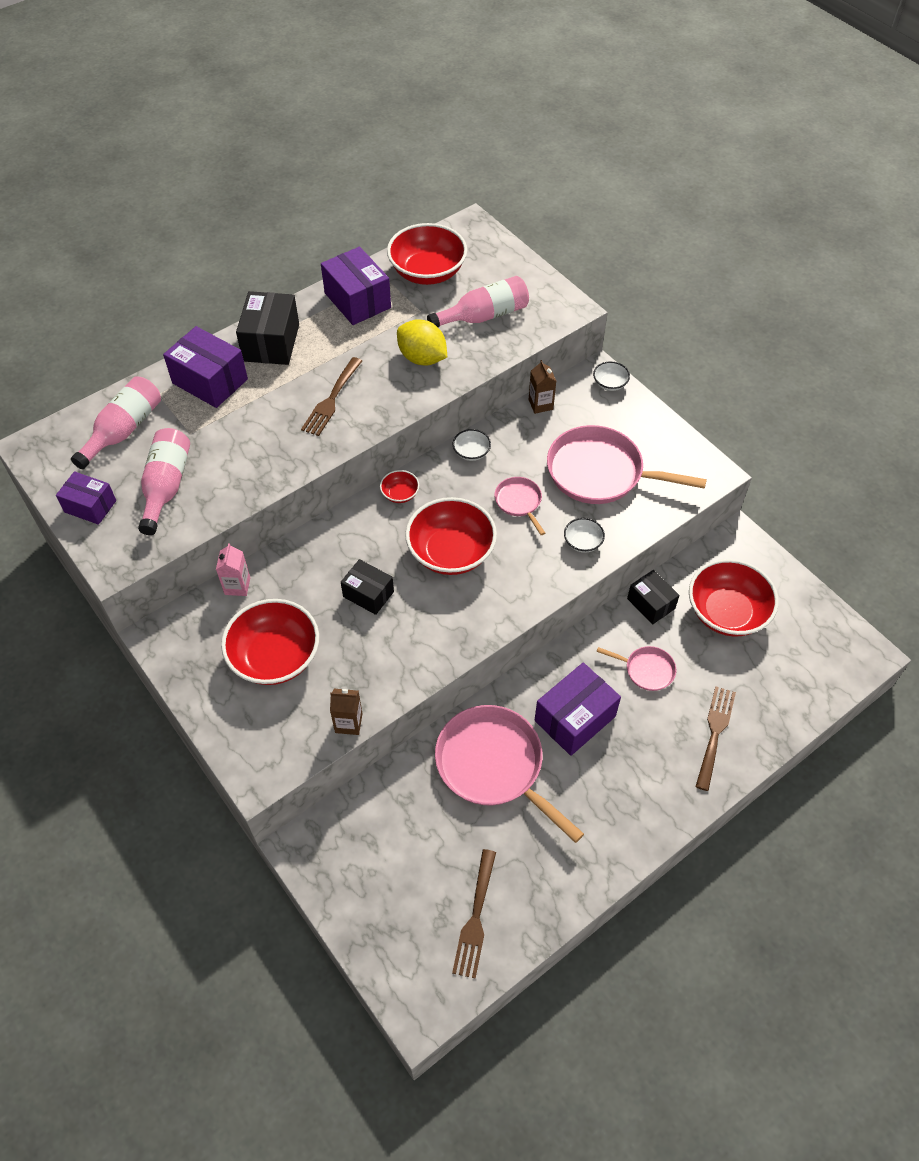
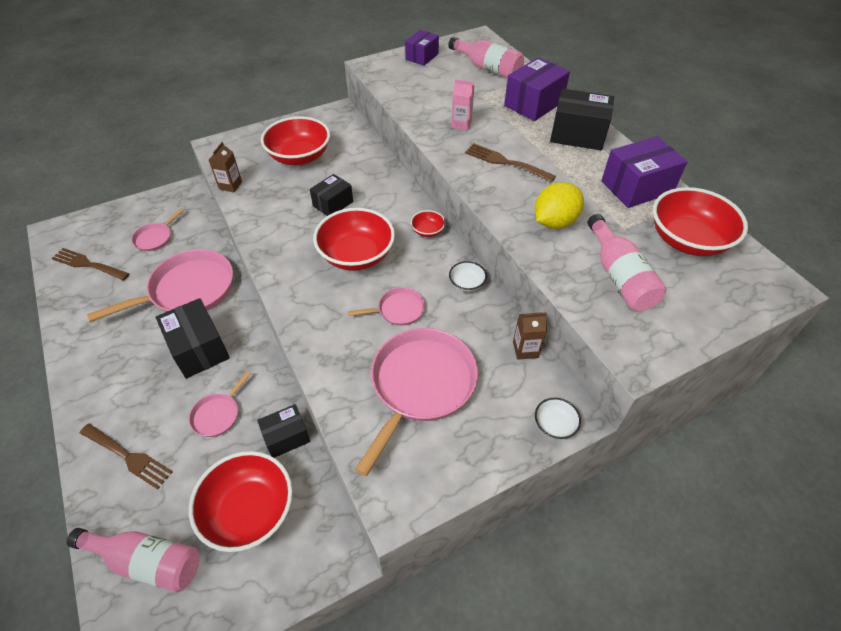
camera: 100 degrees right, 5 degrees down
pink bottle [138,428,190,535] -> pink bottle moved to [67,528,200,592]
pink carton [216,543,250,596] -> pink carton moved to [451,80,474,131]
purple box [534,662,621,756] -> black box [156,298,230,378]
white bowl [564,518,605,553] -> none
none -> pink pan [131,208,184,251]

